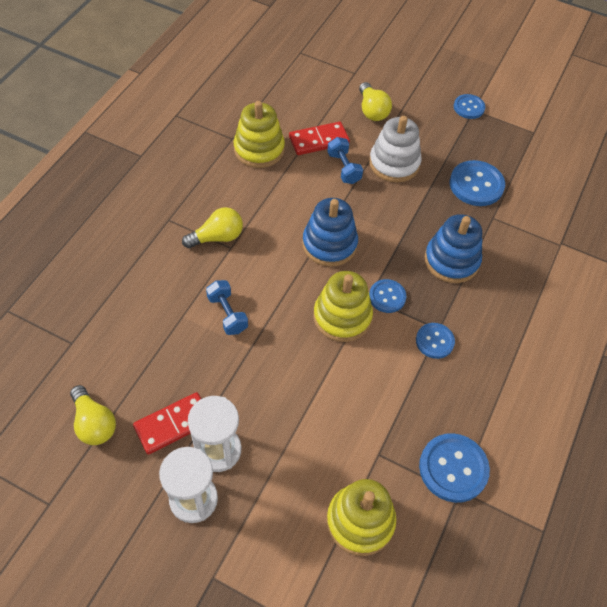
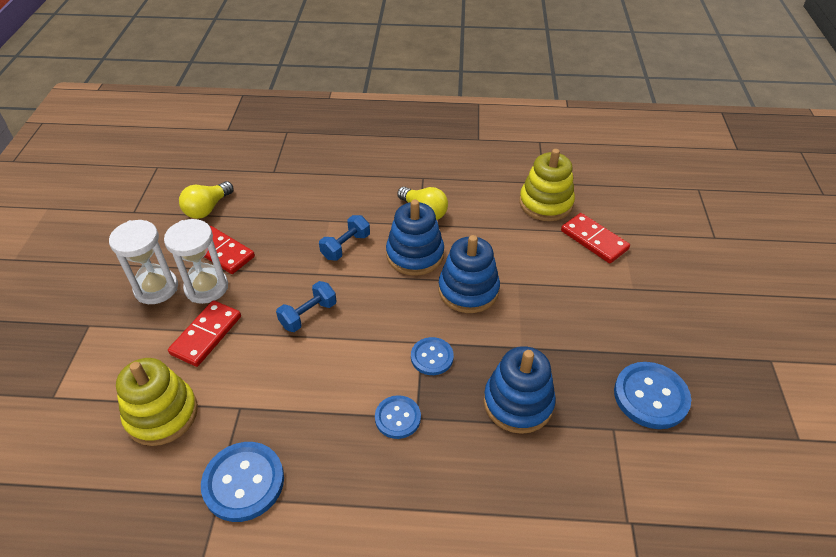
camera: 70 degrees right, 10 degrees down
yellow stacking toy [314,271,373,342] -> none
blue dumbbell [327,137,363,184] -> blue dumbbell moved to [276,281,337,332]
yellow light bulb [359,82,392,121] -> none
white stacking toy [369,116,422,183] -> none
blue button [454,94,485,119] -> none
none -> red domino [168,300,241,367]
none -> blue stacking toy [386,200,444,276]

